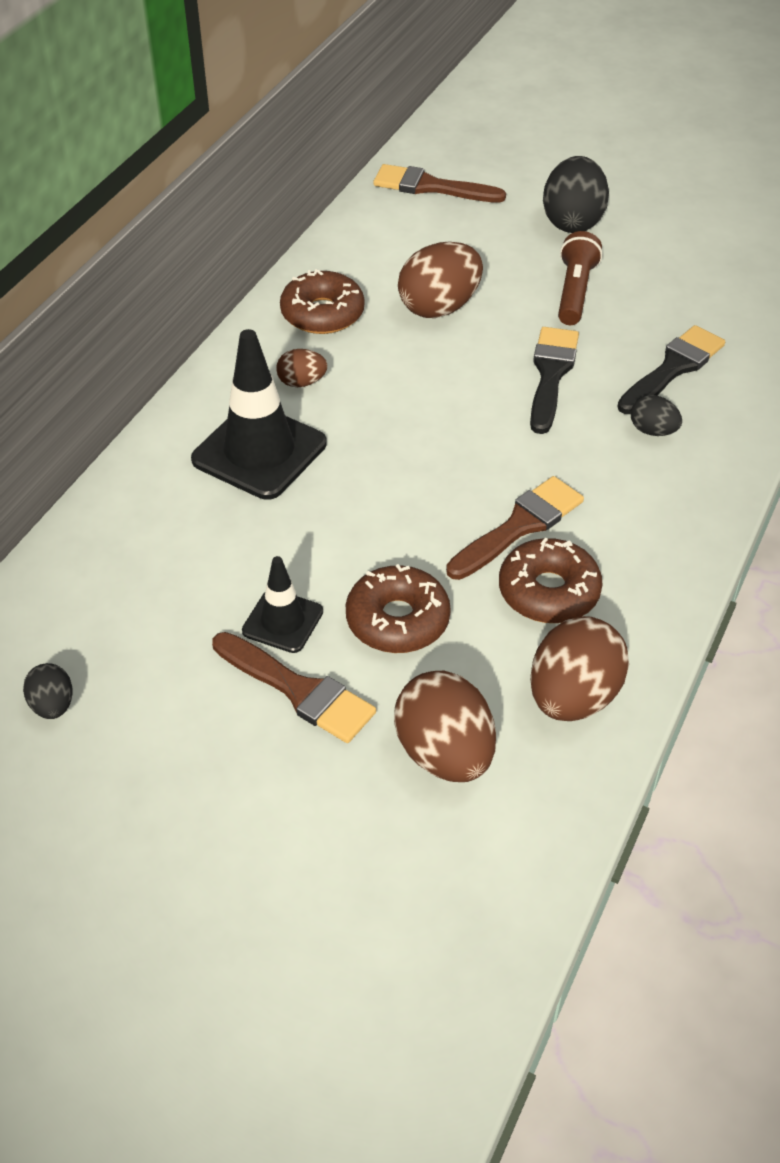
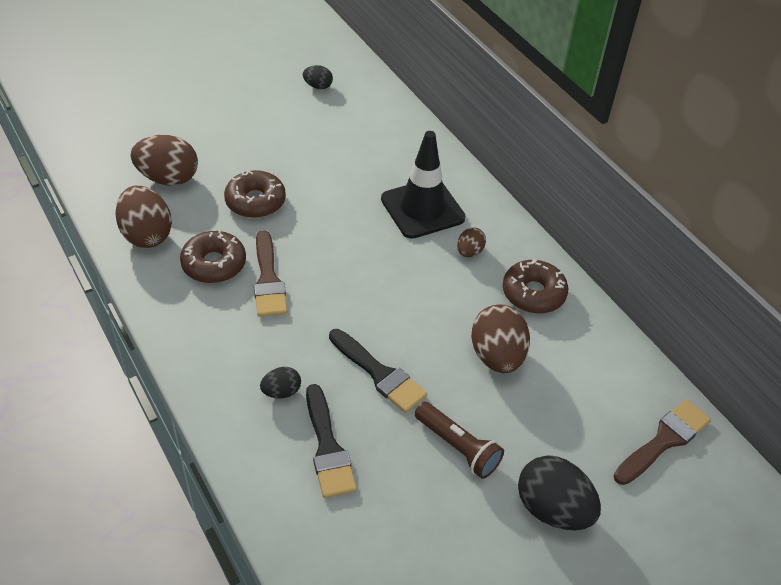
camera: 120 degrees right, 0 degrees up
brown brush [212,632,376,743] -> none
black traffic cone [242,556,323,653] -> none

